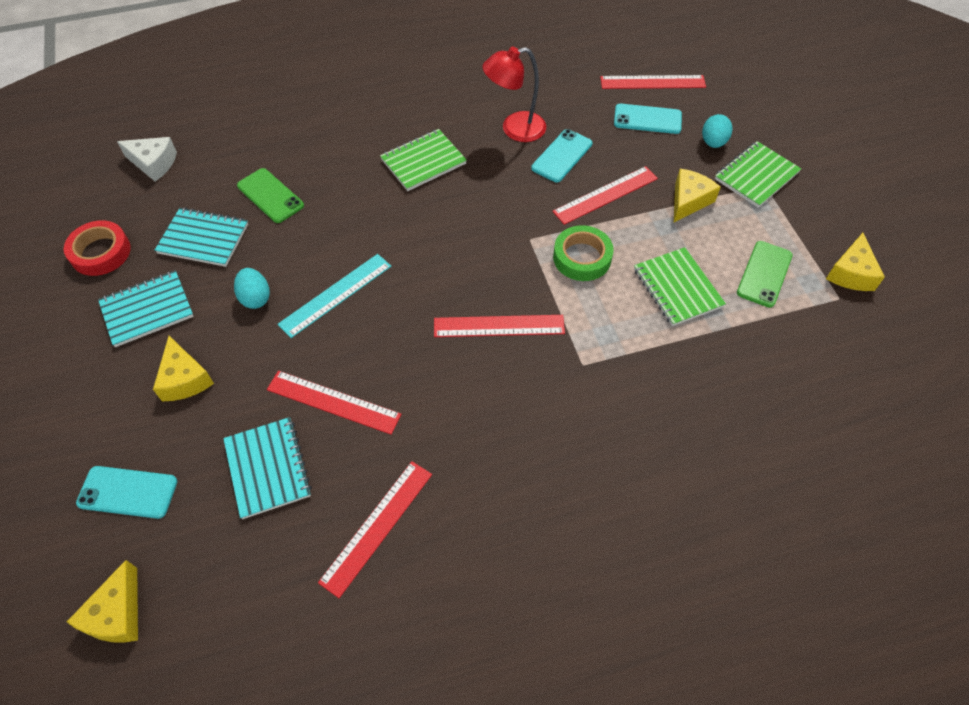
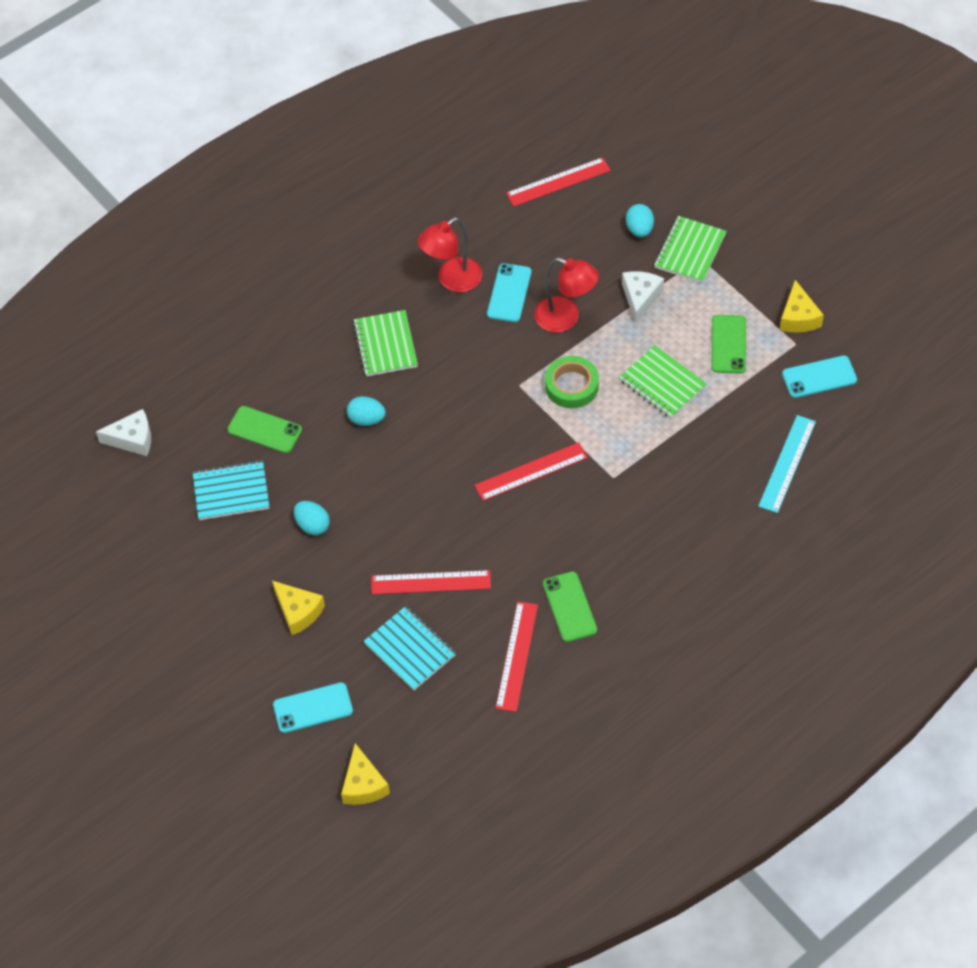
camera: 20 degrees left, 0 degrees up
red tape [64,220,131,276] -> none
turquoise notebook [98,271,194,347] -> none
turquoise ruler [277,254,391,338] -> turquoise ruler moved to [758,415,816,513]
green notebook [380,129,467,191] -> green notebook turned 45 degrees counterclockwise [353,310,418,377]
red ruler [552,166,658,225] -> red lamp [534,258,599,333]
turquoise phone [614,104,682,134] -> turquoise phone moved to [782,356,857,398]
yellow cheese [674,169,721,222] -> white cheese [622,271,664,324]
none -> turquoise egg [347,396,386,426]
none -> green phone [543,571,597,642]

